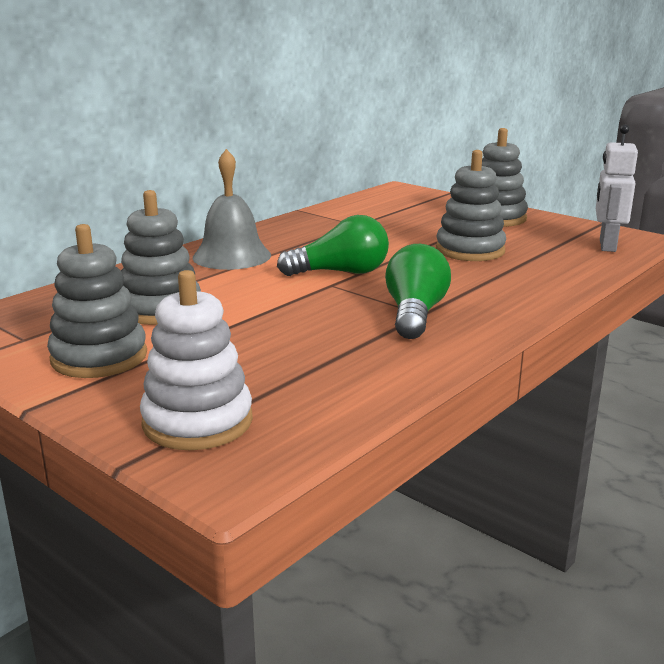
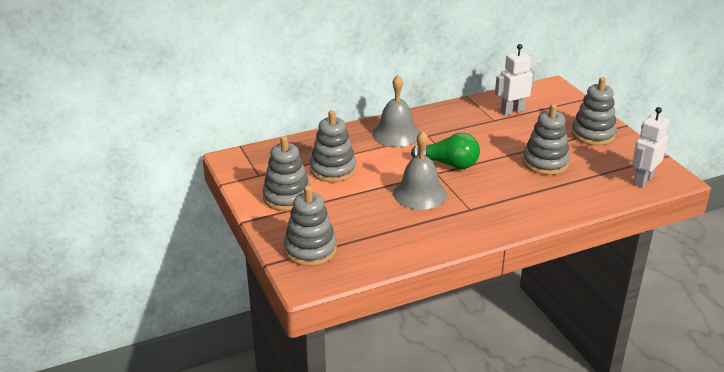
camera: 25 degrees right, 10 degrees up
white stacking toy [140,270,253,450] -> grey stacking toy [284,186,337,266]
green light bulb [385,244,451,339] -> none
none -> grey bell [393,131,447,210]
none -> white robot [495,44,535,116]

